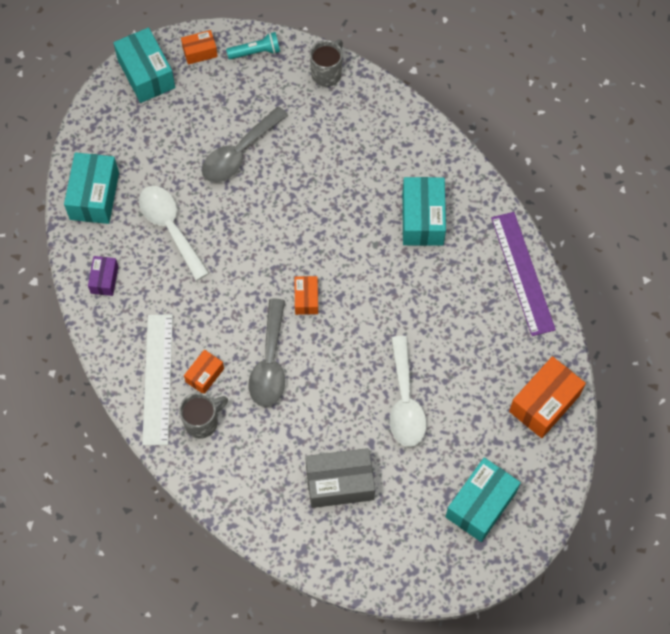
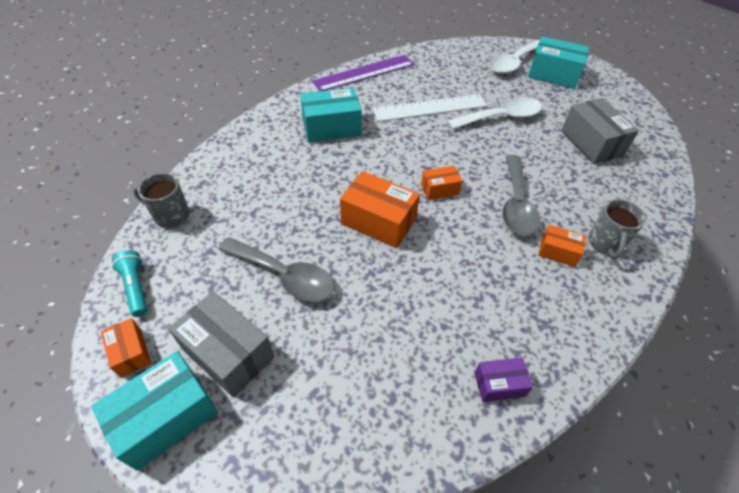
camera: 105 degrees left, 15 degrees down
turquoise box [64,153,119,224] -> none
white spoon [139,186,209,281] -> white spoon moved to [489,40,540,74]
white ruler [142,315,173,445] -> white ruler moved to [373,94,487,122]
grey mug [179,393,228,439] -> grey mug turned 120 degrees counterclockwise [588,199,646,259]
grey spoon [249,298,285,407] -> grey spoon turned 105 degrees clockwise [502,155,540,236]
orange box [509,356,586,438] -> orange box moved to [340,171,420,248]
none -> grey box [168,291,274,397]

